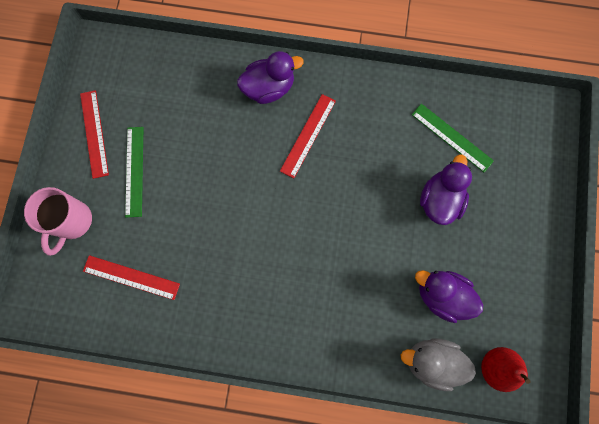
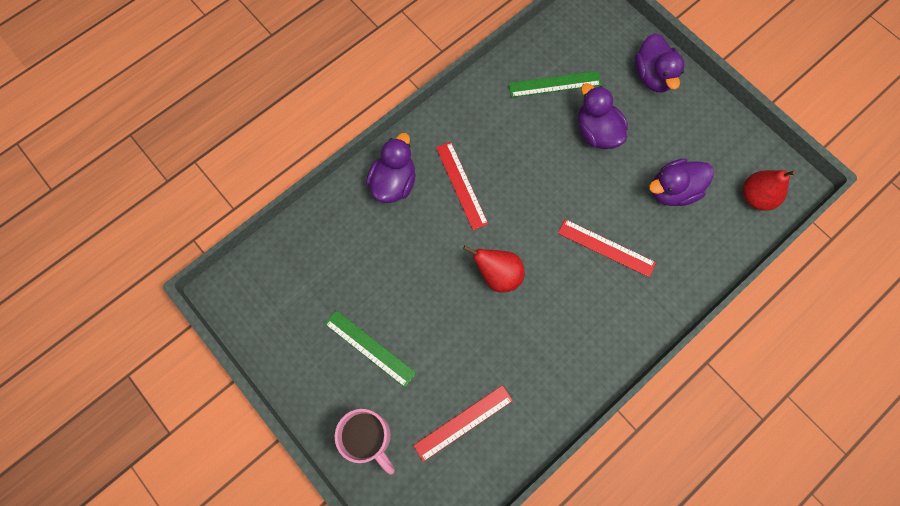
camera: 50 degrees left, 5 degrees down
red ruler [80,90,109,179] -> red ruler moved to [558,219,656,277]
grey duck [401,338,476,391] -> none
none -> red pear [463,245,525,293]
none -> purple duck [634,33,685,92]

